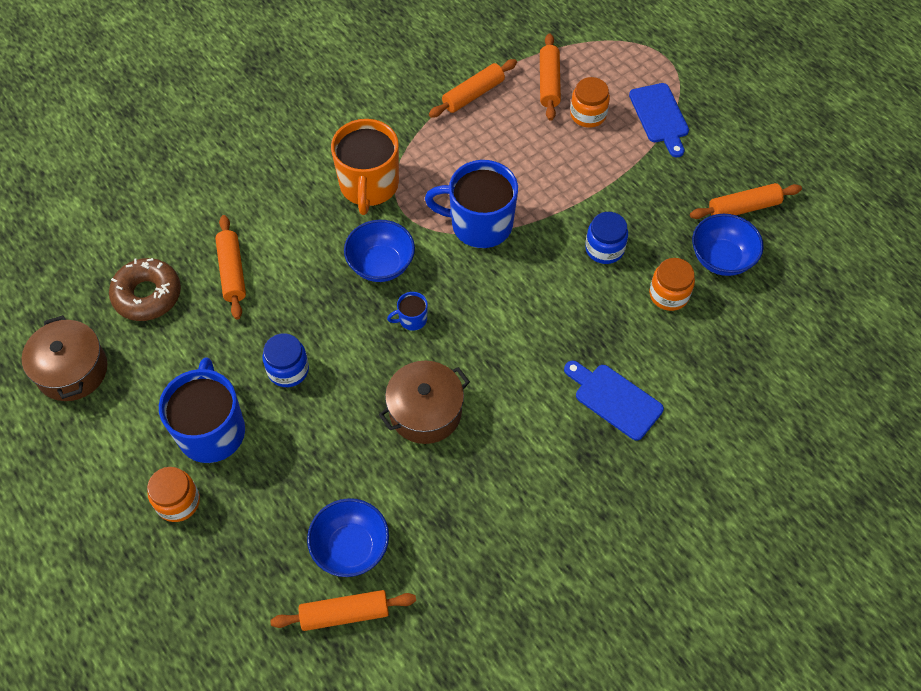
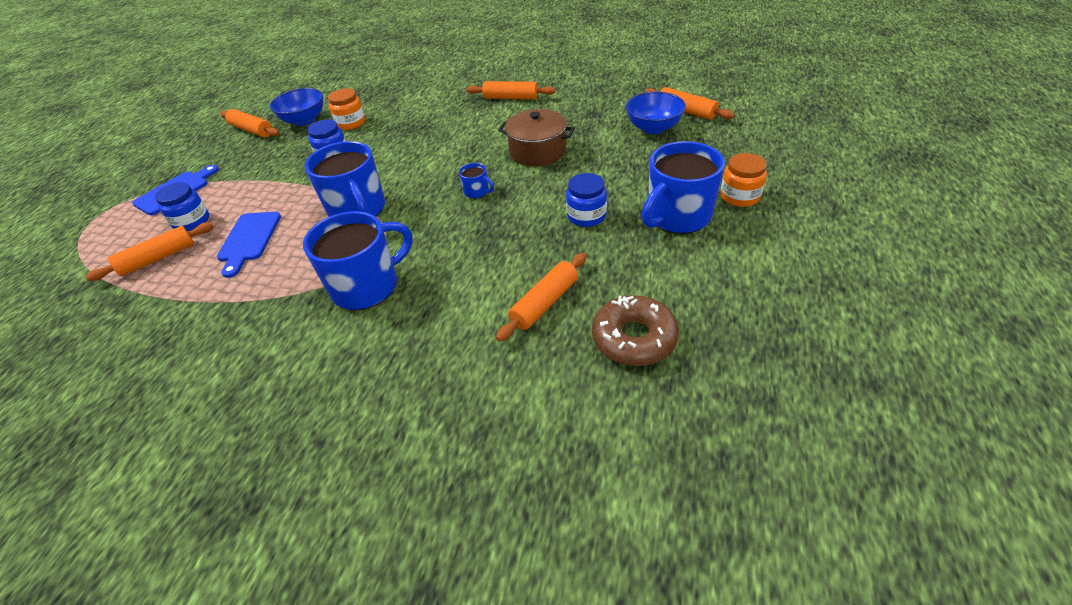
camera: 125 degrees left, 15 degrees down
brown pot [22,315,108,401] -> none
orange mug [331,119,399,215] -> blue mug [303,211,412,310]
blue bowl [344,220,415,282] -> none
orange rolling pin [429,59,517,118] -> orange rolling pin moved to [466,81,555,99]
blue cutting board [564,361,664,441] -> blue cutting board moved to [217,212,281,278]
orange jar [570,77,610,128] -> blue jar [155,182,209,231]

